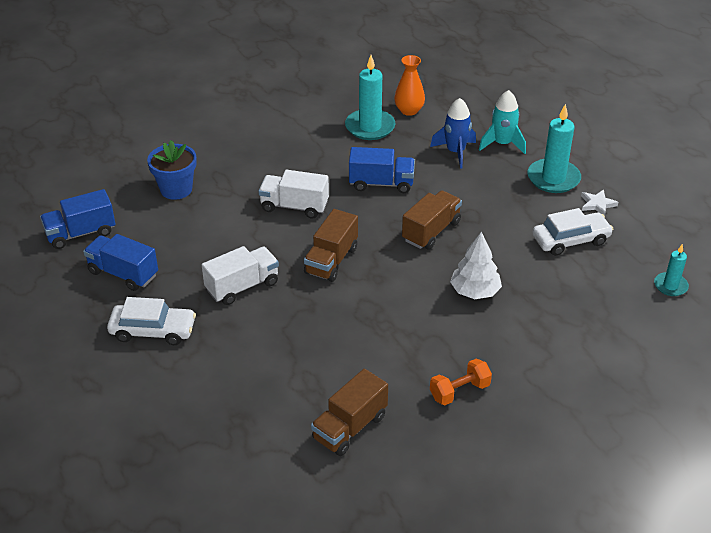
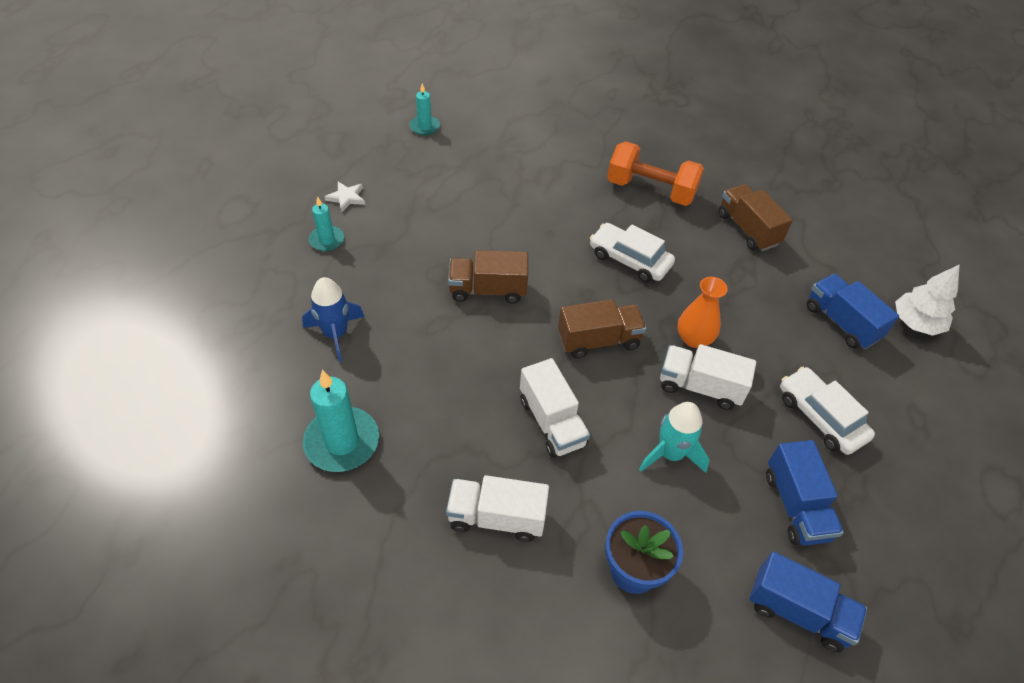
camera: 130 degrees left, 10 degrees up
brown truck [311,369,388,456] -> brown truck turned 120 degrees counterclockwise [718,184,793,251]
blue truck [349,147,415,193] -> blue truck moved to [806,274,899,349]
orange vase [394,55,425,116] -> orange vase moved to [677,277,728,348]
orange dumbbell [430,359,492,405] -> orange dumbbell [607,141,704,206], size x1.71
white tree [450,232,502,299] -> white tree moved to [895,264,960,336]
turquoise rocket [479,90,526,154] -> turquoise rocket moved to [639,402,709,473]
turquoise candle [527,104,581,193] -> turquoise candle [309,196,344,251], size x0.57
white car [533,208,613,256] -> white car moved to [590,223,675,283]
none -> white truck [446,475,549,542]

